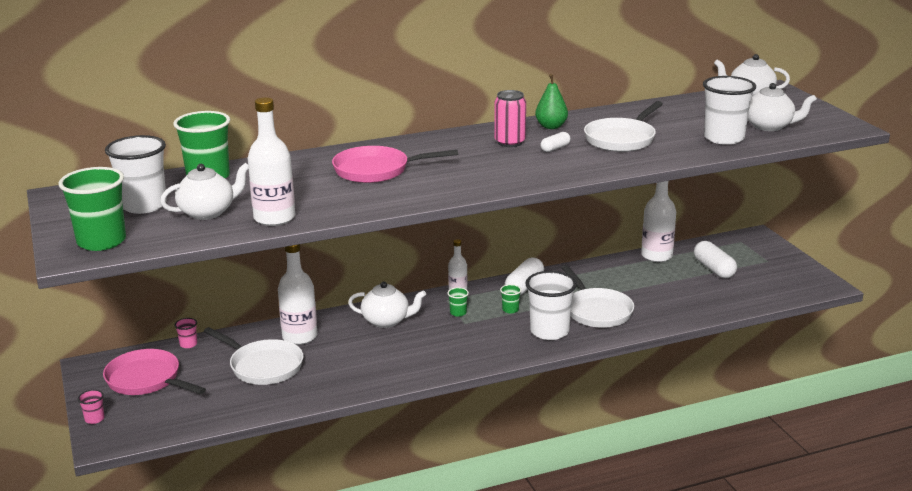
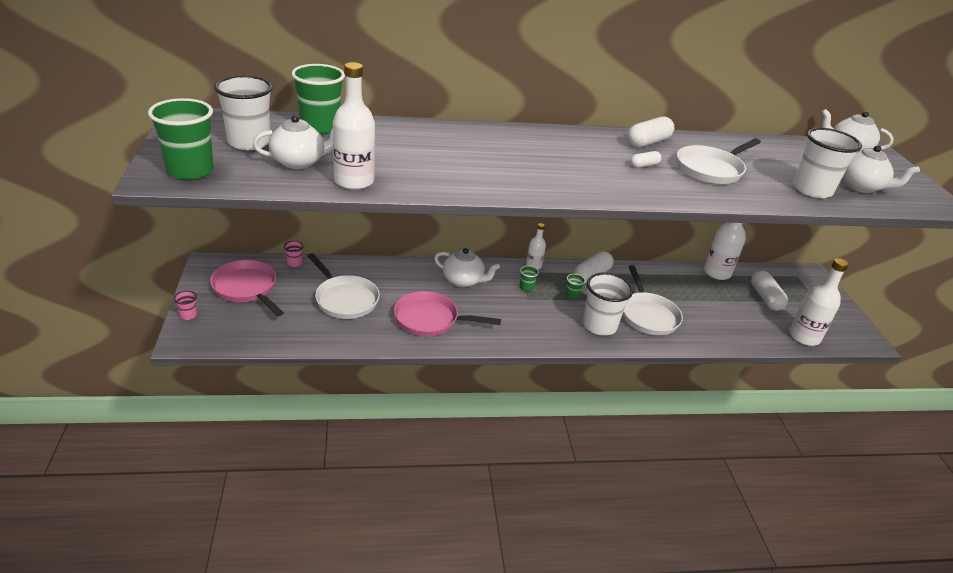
camera: 10 degrees right, 10 degrees up
white bottle [278,244,318,345] -> white bottle moved to [789,258,849,346]
pink pan [332,146,458,183] -> pink pan moved to [394,291,501,336]
pink can [494,90,526,147] -> none
green pear [535,74,568,129] -> white capsule [627,116,675,147]

